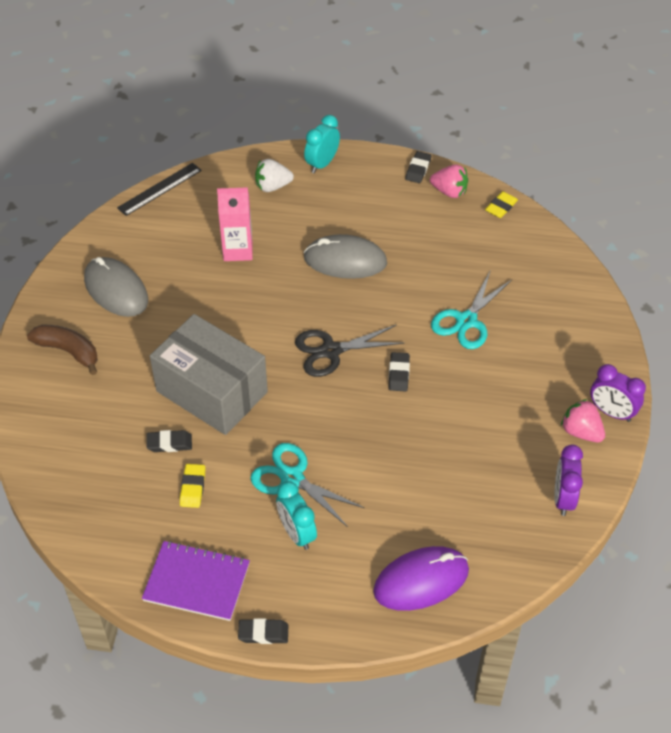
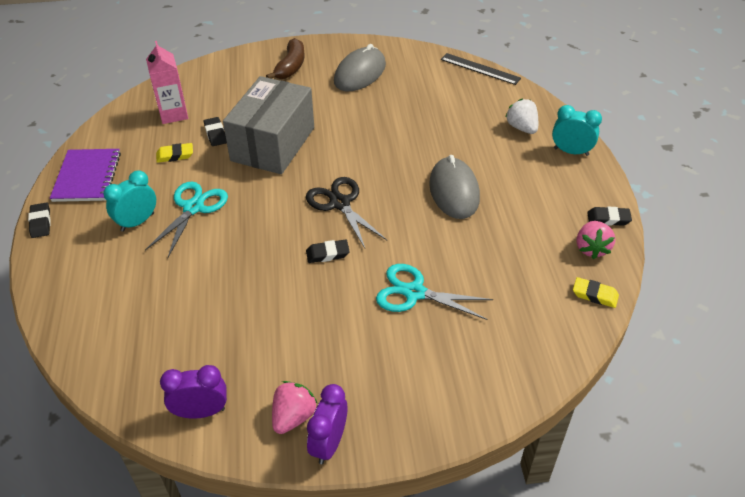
camera: 75 degrees right, 5 degrees down
pink carton [217,187,253,261] -> pink carton moved to [146,41,188,124]
purple mouse [373,546,469,611] -> none

